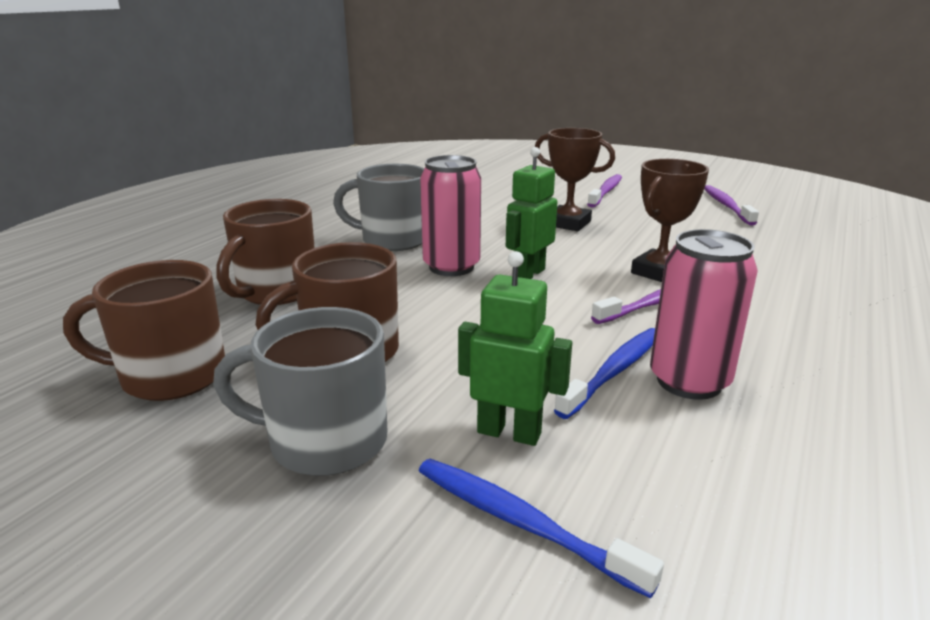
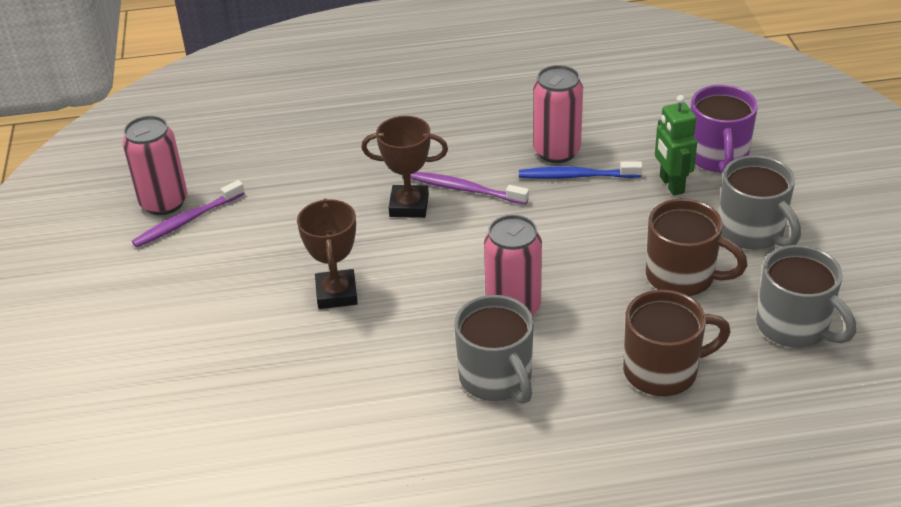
camera: 125 degrees left, 15 degrees up
brown mug [63,260,225,401] -> grey mug [756,245,856,348]
blue toothbrush [419,459,664,598] -> purple mug [691,85,758,173]
green robot [506,147,557,279] -> none
purple toothbrush [587,174,622,208] -> none
none -> pink can [122,116,187,215]

